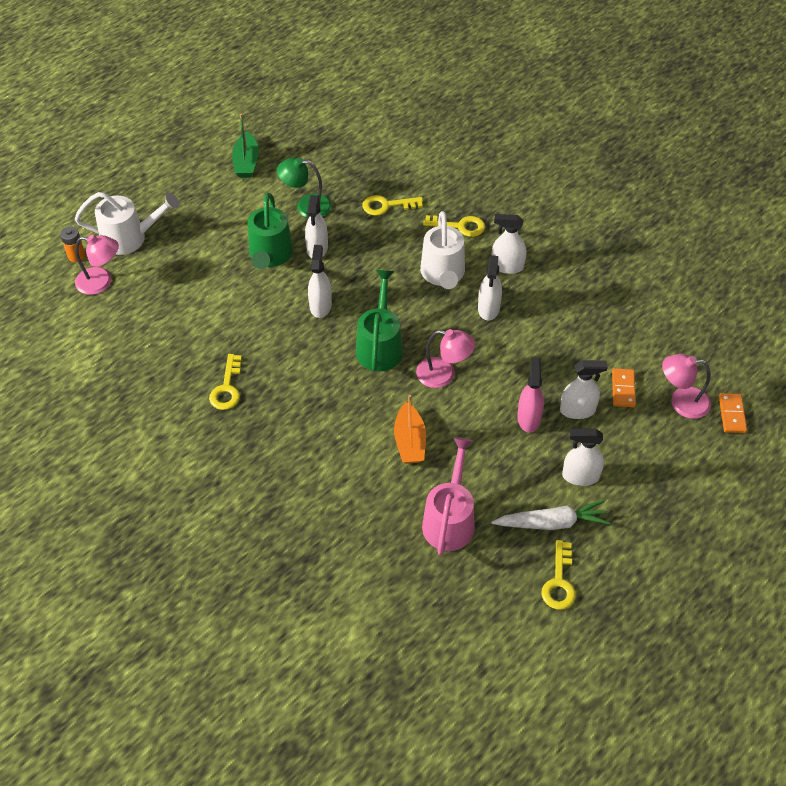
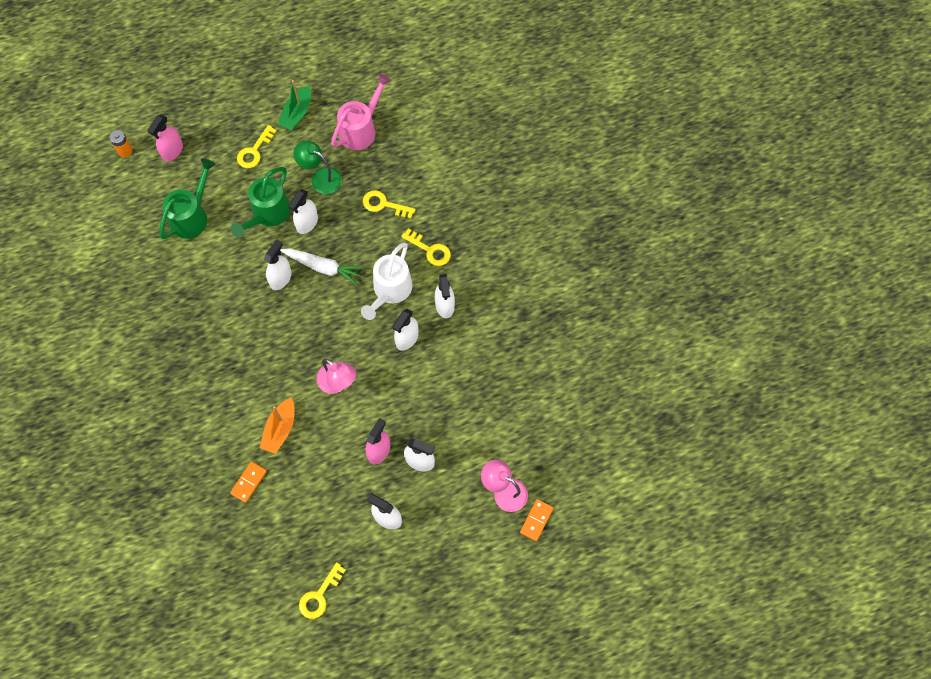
camera: 25 degrees right, 15 degrees up
white watering can [75,192,179,255] -> pink spray bottle [147,115,183,162]
pink lamp [75,235,119,295] -> none
yellow key [209,354,242,410] -> yellow key moved to [237,125,277,168]
green watering can [356,270,403,371] -> green watering can moved to [159,159,216,239]
pink watering can [422,437,474,556] -> pink watering can moved to [331,74,391,150]
white spray bottle [492,214,527,274] -> white spray bottle turned 135 degrees counterclockwise [435,274,455,318]
white carrot [492,500,610,530] -> white carrot moved to [281,248,364,285]
orange domino [612,368,636,407] -> orange domino moved to [230,461,267,503]

